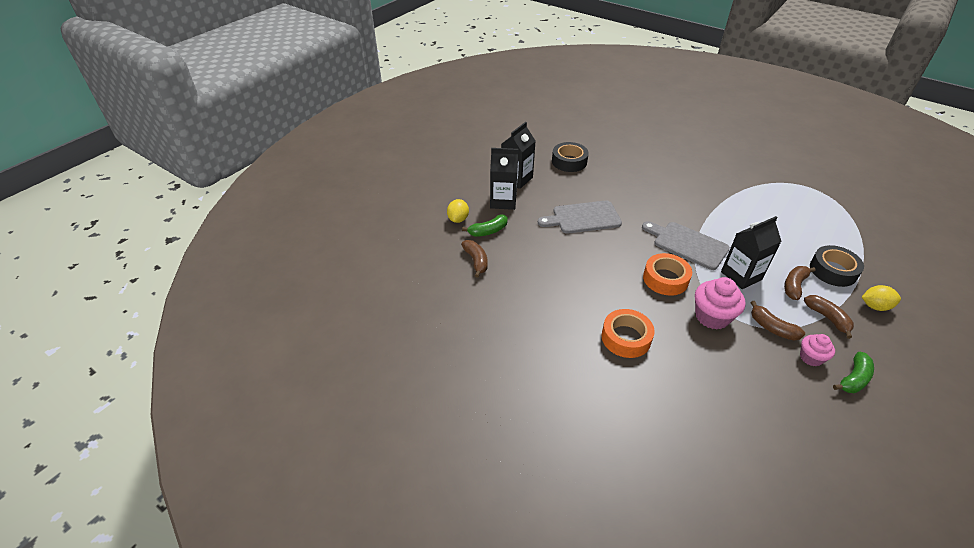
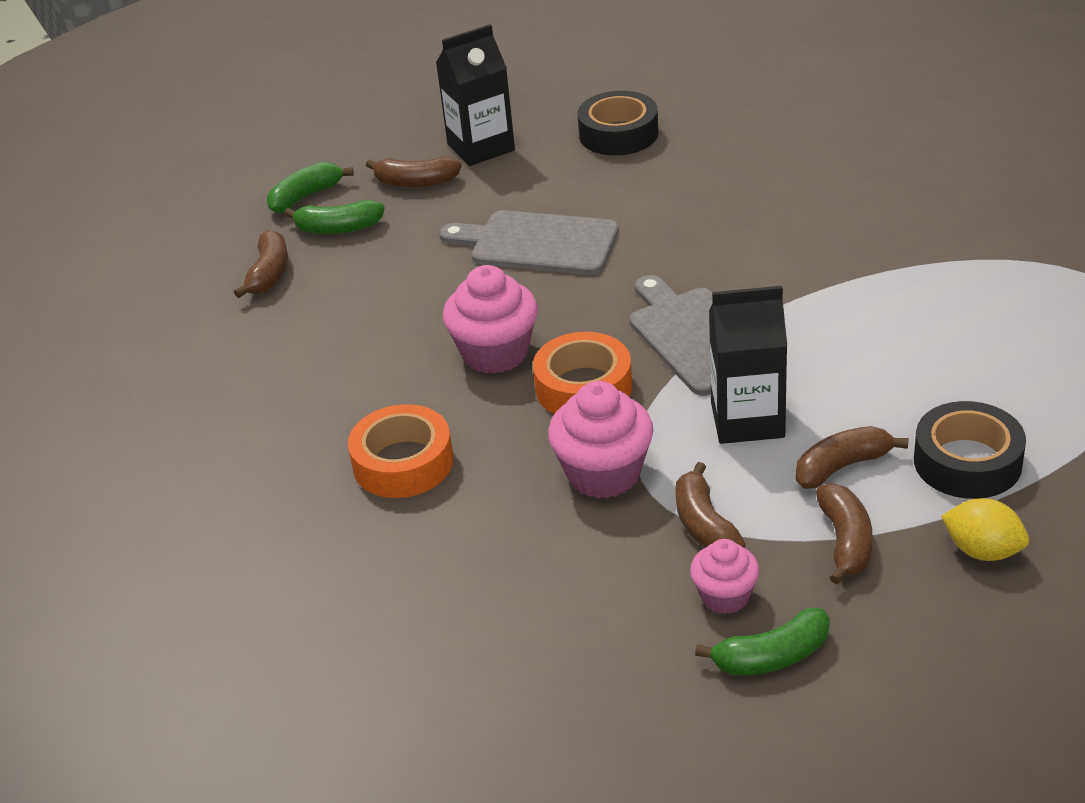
camera: 30 degrees right, 5 degrees down
yellow lemon [447,199,469,223] -> green banana [267,162,354,214]
black carton [490,148,518,210] -> brown banana [366,156,461,187]
none -> pink cupcake [443,265,538,374]

